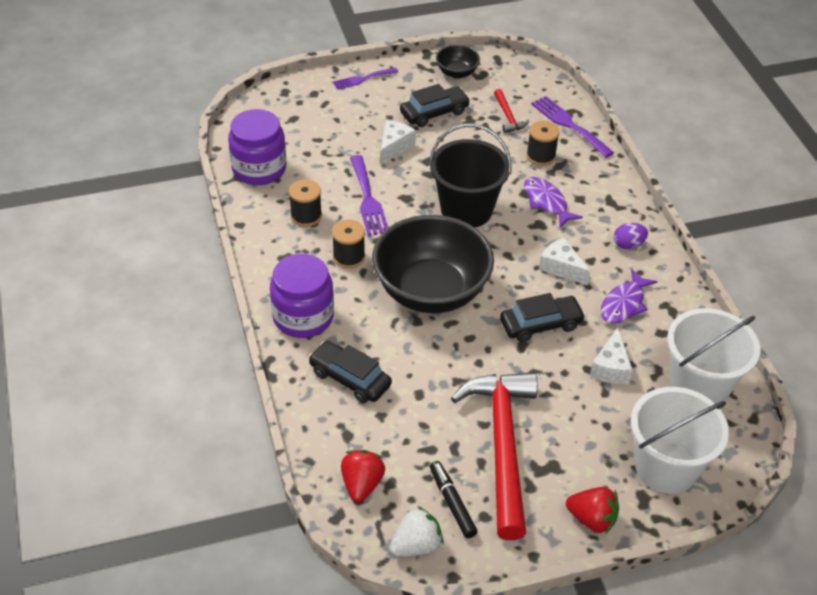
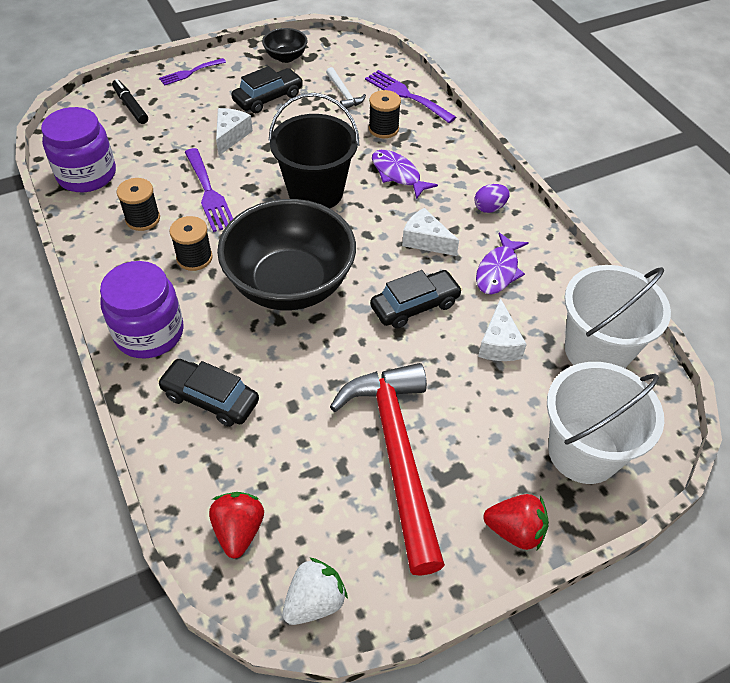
camera: 10 degrees left, 5 degrees up
black marker [430,461,478,538] -> black marker moved to [112,79,148,124]
red hammer [494,89,529,133] -> white hammer [326,67,366,109]

